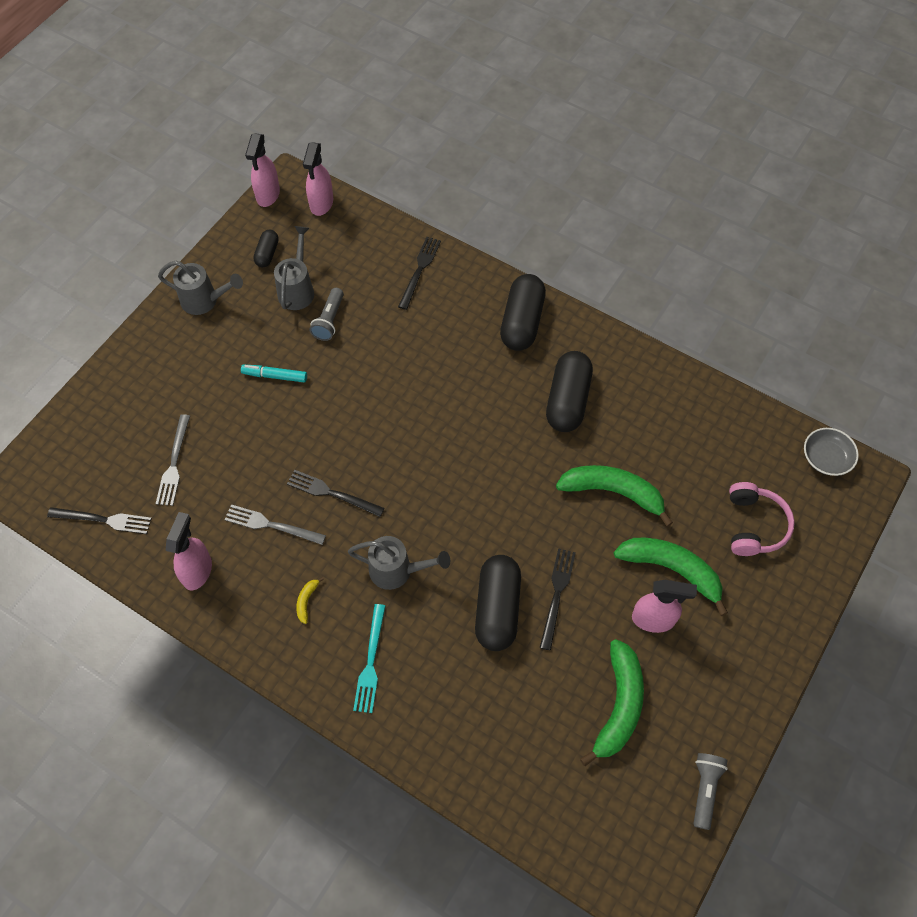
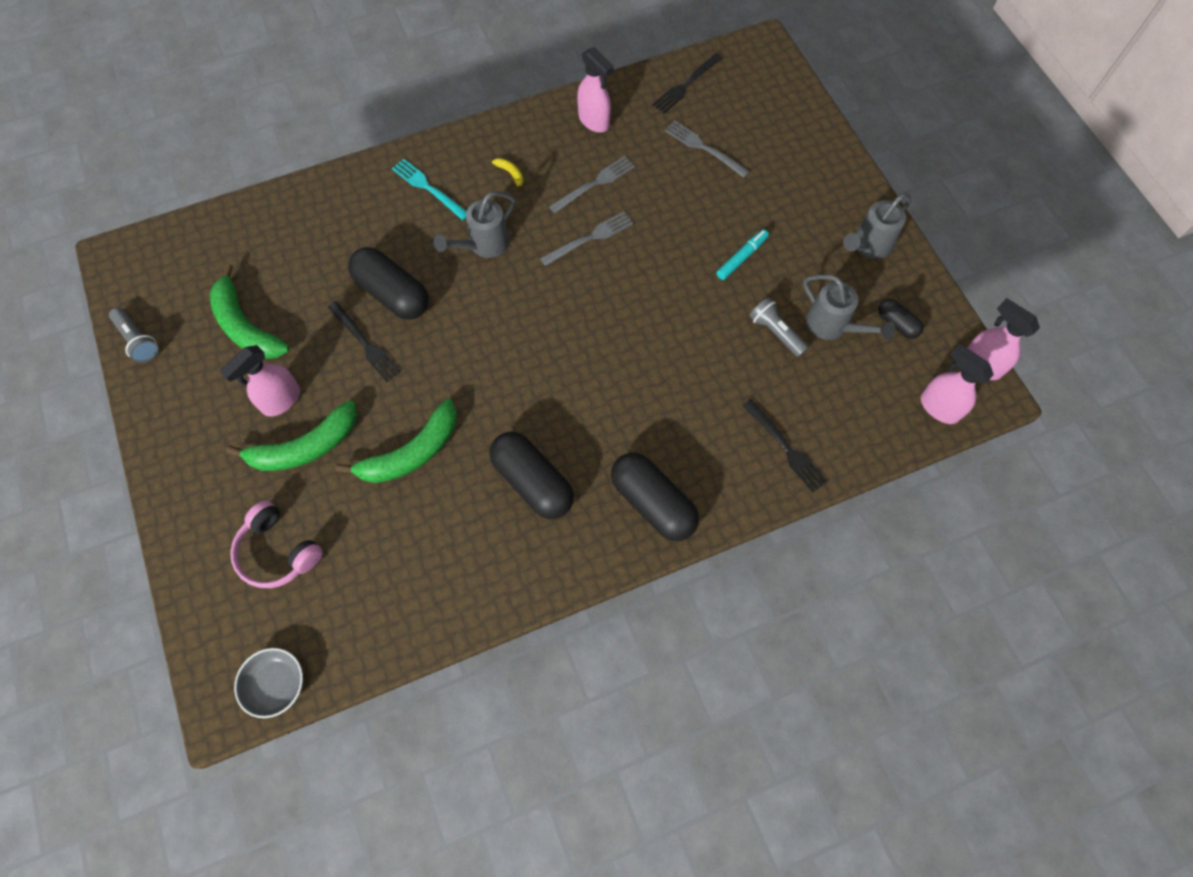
camera: 125 degrees right, 5 degrees up
black fork [287,470,384,517] -> grey fork [540,212,633,266]

